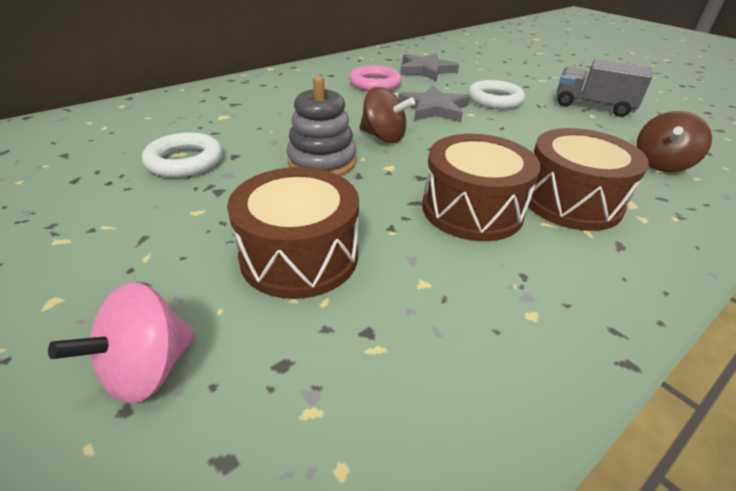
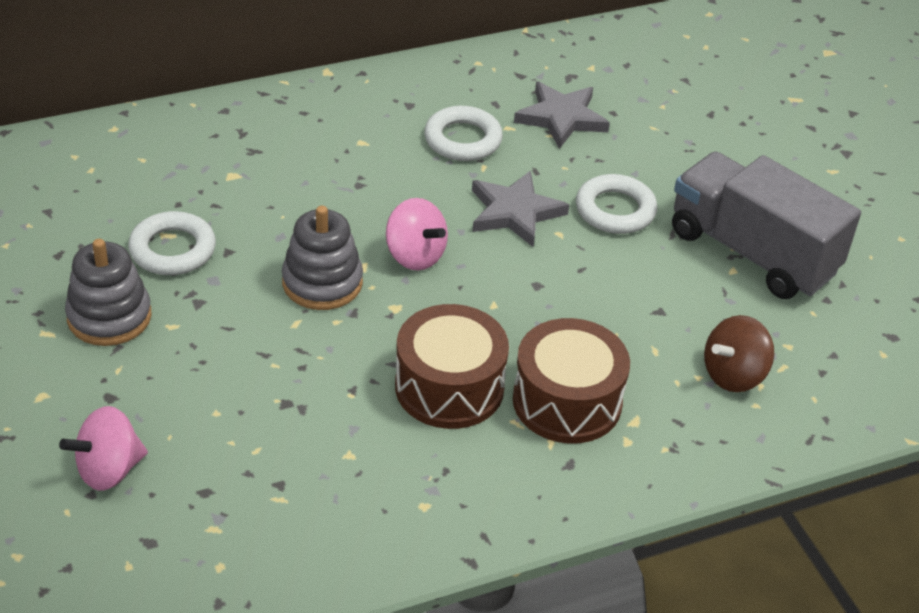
camera: 15 degrees right, 5 degrees up
brown drum [227,167,359,299] -> none
pink ring [349,65,402,91] -> white ring [424,106,503,161]
brown spinning top [359,87,415,143] -> pink spinning top [386,198,448,271]
grey truck [557,59,652,117] -> grey truck [672,152,861,299], size x1.52
none -> grey stacking toy [65,239,152,346]

